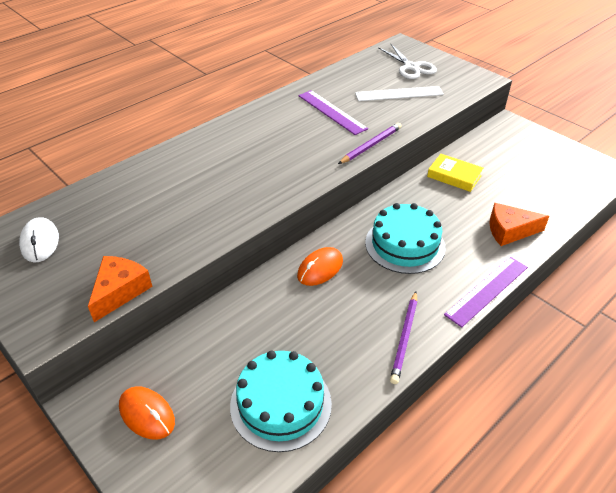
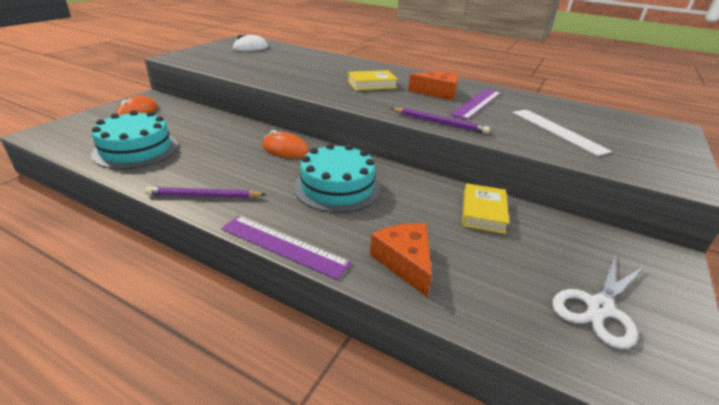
camera: 70 degrees right, 10 degrees down
orange cheese [88,256,153,322] -> orange cheese moved to [408,71,458,101]
white scissors [378,44,437,79] -> white scissors moved to [552,255,645,349]
none -> yellow book [348,70,398,90]

